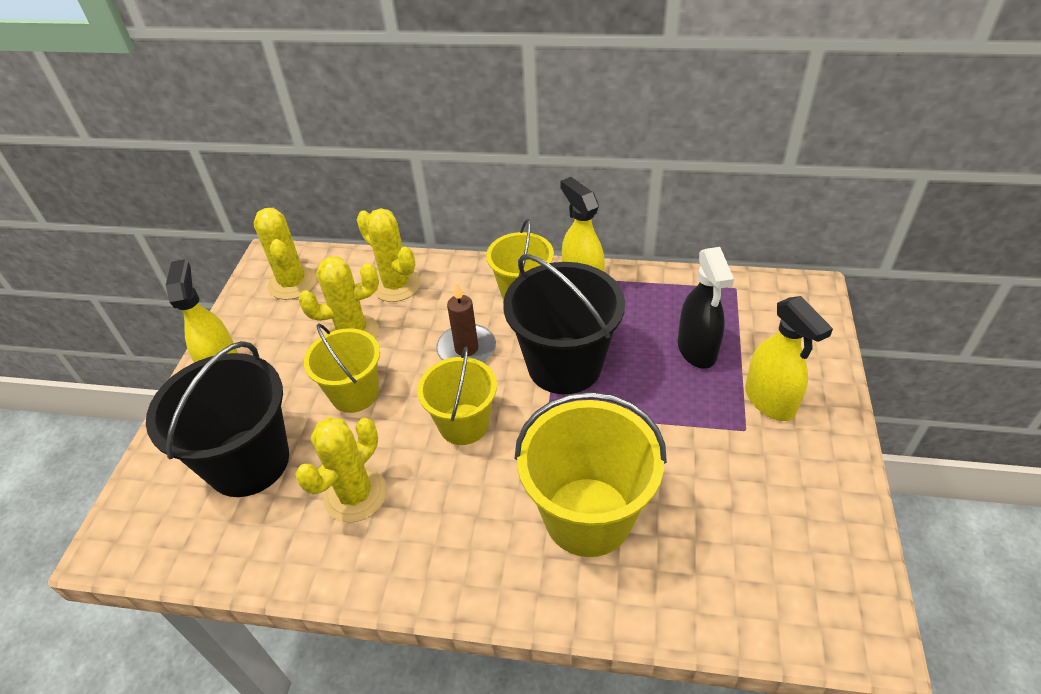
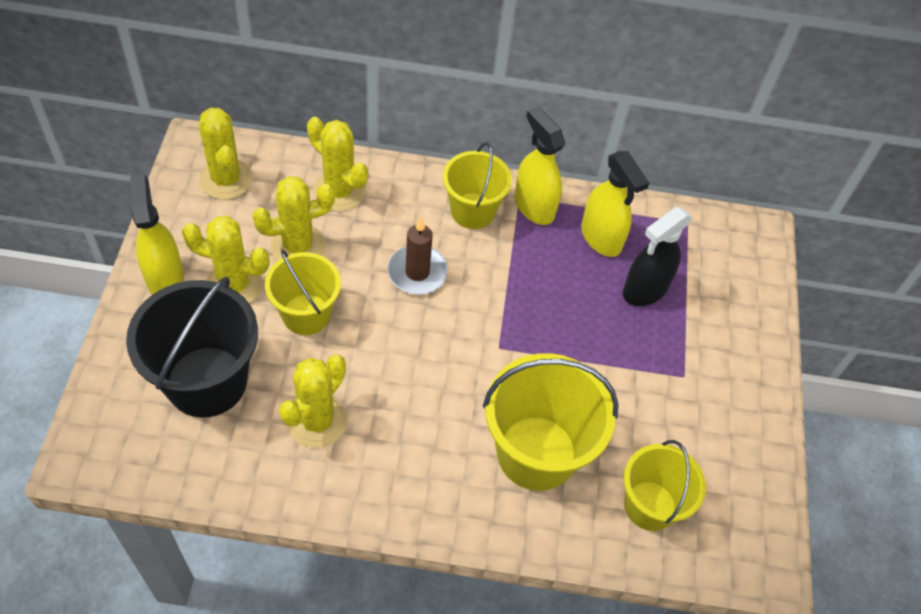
camera: 10 degrees left, 10 degrees up
yellow bucket [417,347,497,445] -> yellow bucket moved to [624,440,706,531]
black bucket [503,254,625,394] -> none
black spray bottle [678,247,734,369] -> black spray bottle turned 60 degrees clockwise [623,207,692,306]
yellow spray bottle [745,296,833,421] -> yellow spray bottle moved to [581,151,649,257]
none -> yellow cactus [182,216,269,303]

